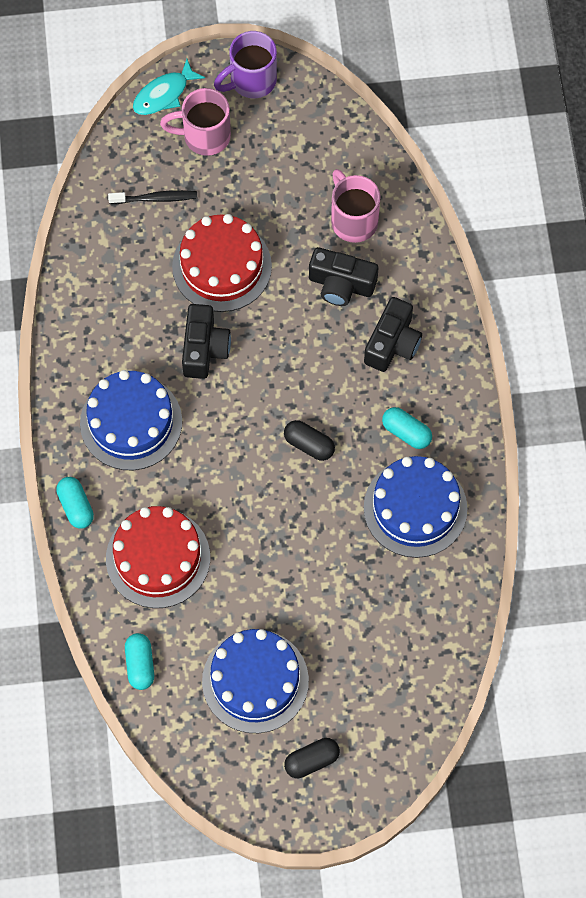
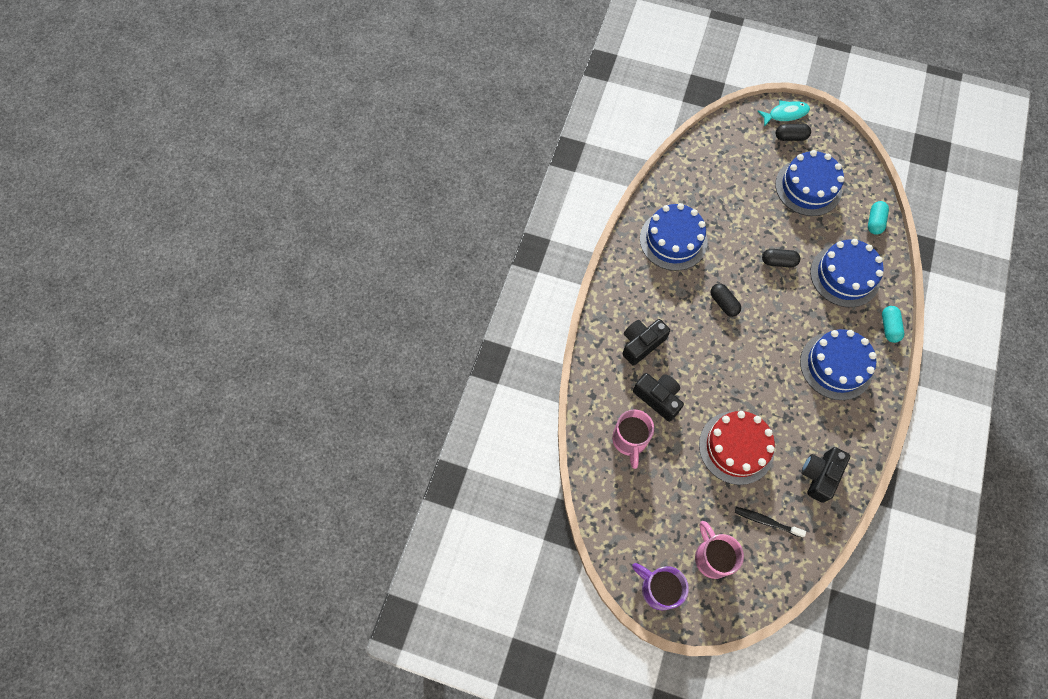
camera: 155 degrees left, 0 degrees up
red cake [106,506,210,608] -> blue cake [810,239,884,307]
turquoise fish [133,59,205,115] -> turquoise fish moved to [757,100,810,126]
pink mug [160,88,231,156] -> pink mug turned 135 degrees counterclockwise [695,521,744,579]
black camera [182,304,231,379] -> black camera moved to [801,447,850,503]
purple mug [214,31,277,98] -> purple mug turned 135 degrees counterclockwise [632,563,689,611]
turquoise capsule [382,407,432,449] -> none
none -> black capsule [762,249,800,268]

